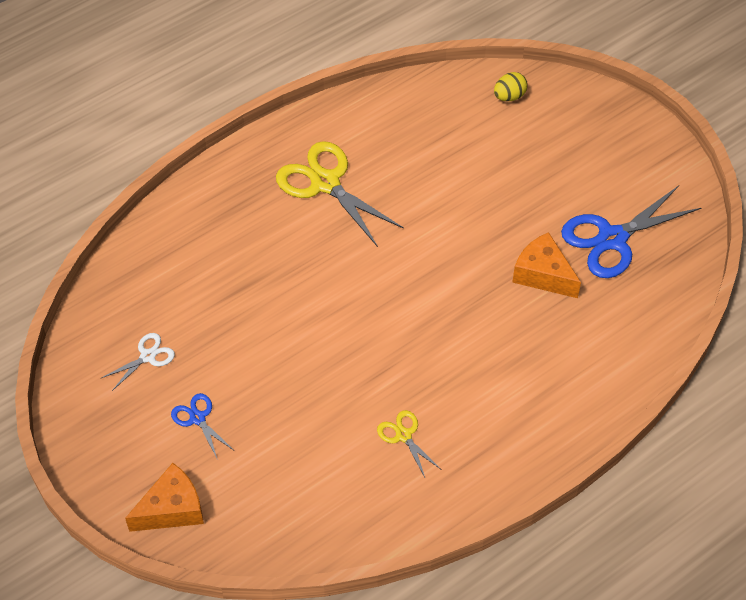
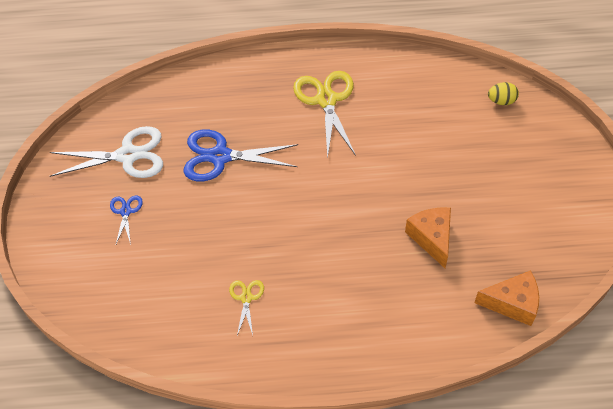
camera: 35 degrees right, 0 degrees up
white scissors [101,333,175,391] -> white scissors [50,126,163,178], size x2.02
orange cheese [125,463,204,532] -> orange cheese moved to [474,270,539,326]
blue scissors [561,186,701,278] -> blue scissors moved to [184,130,298,182]

